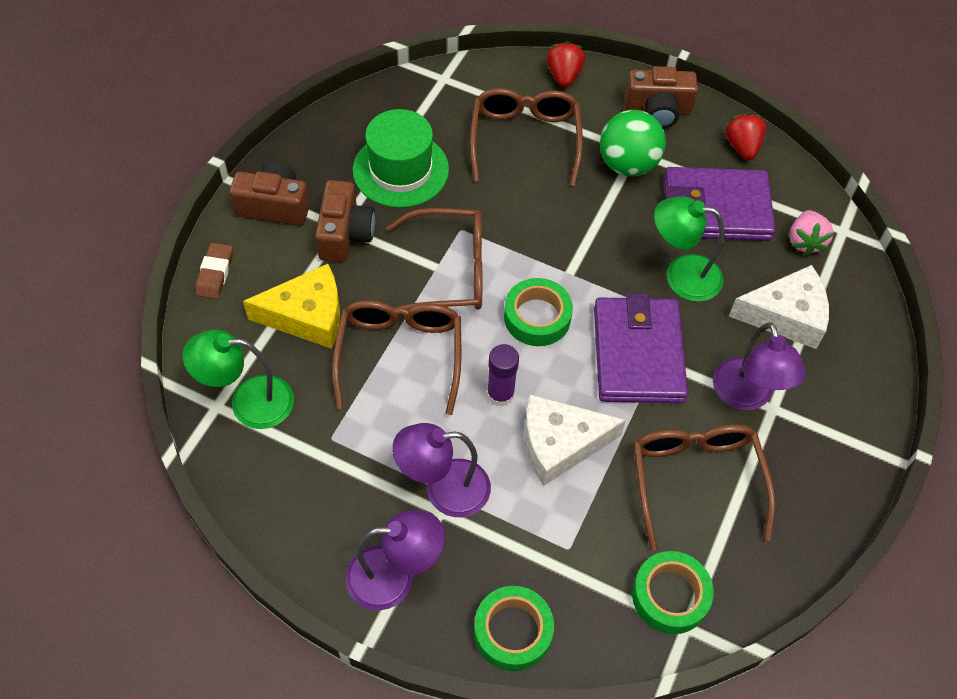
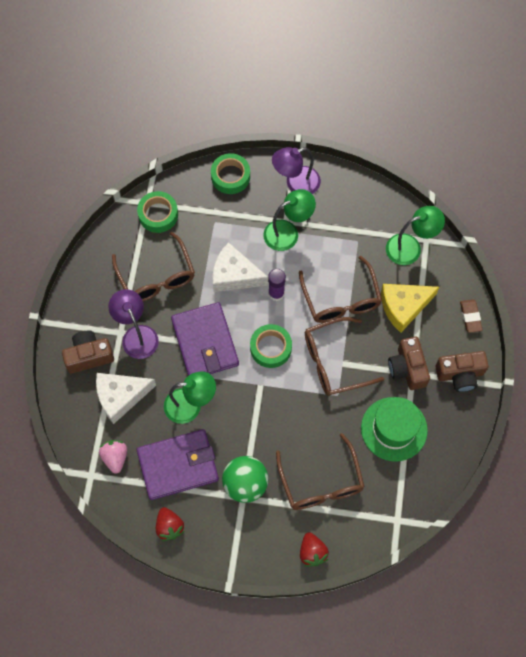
camera: 165 degrees right, 10 degrees up
purple lamp [392,423,491,517] -> green lamp [263,189,316,251]
white cheese [525,394,626,486] -> white cheese turned 135 degrees counterclockwise [213,242,269,292]
brown camera [625,66,698,128] -> brown camera moved to [62,331,114,374]

